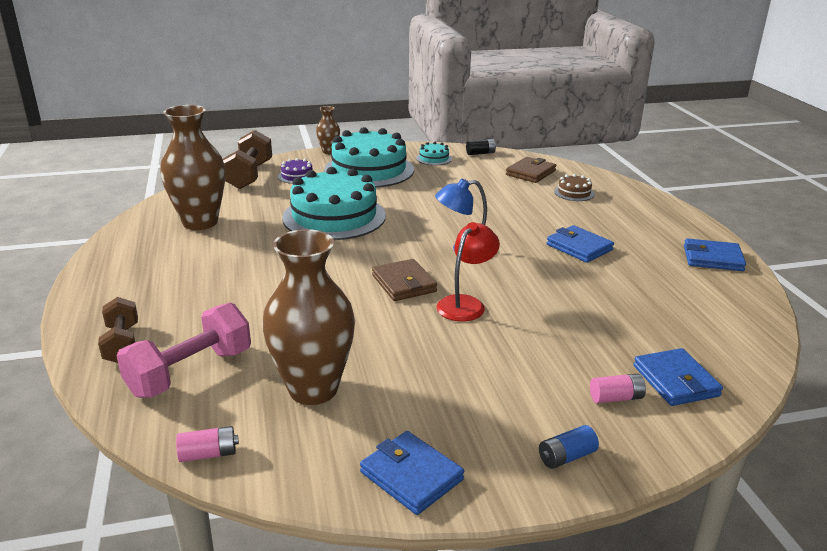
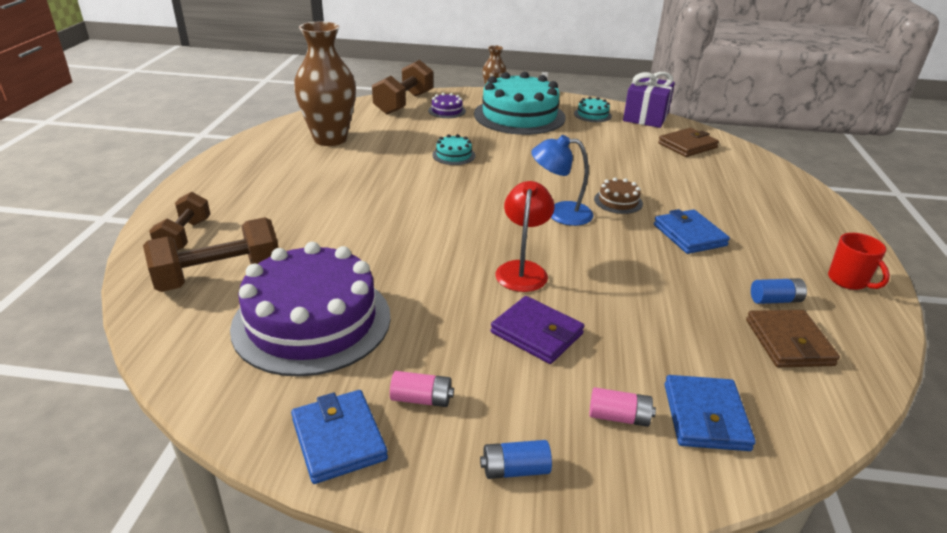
camera: 20 degrees right, 5 degrees up
pink dumbbell [116,303,251,398] -> brown dumbbell [143,217,279,292]
pink battery [176,426,239,462] -> pink battery moved to [390,371,454,407]
brown vase [262,229,355,405] -> purple cake [230,242,391,377]
turquoise cake [282,167,386,240] -> turquoise cake [432,134,475,165], size x0.41
brown wallet [372,259,437,301] -> brown wallet moved to [746,310,840,367]
red lamp [436,222,500,322] -> red lamp turned 45 degrees counterclockwise [495,181,554,292]
black battery [466,139,496,155] -> purple gift [623,72,675,128]
brown cake [554,174,594,201] -> brown cake moved to [594,178,643,214]
blue wallet [684,238,746,271] -> red mug [828,233,890,290]
none -> purple wallet [491,296,585,364]
none -> blue battery [751,278,807,304]

